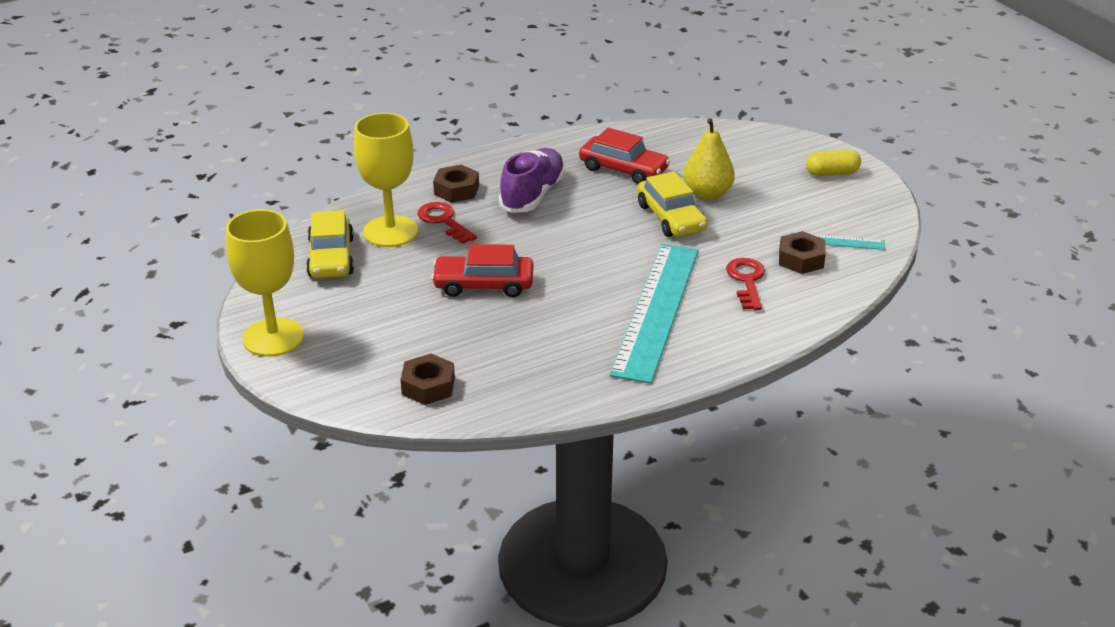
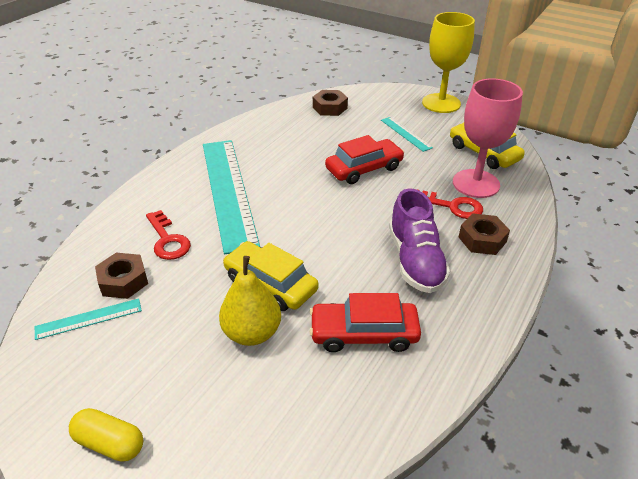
camera: 150 degrees right, 5 degrees up
yellow goblet [354,113,418,247] -> pink goblet [453,78,523,198]
yellow capsule [806,149,861,176] -> yellow capsule turned 60 degrees clockwise [69,408,143,462]
none -> turquoise ruler [381,117,433,152]

